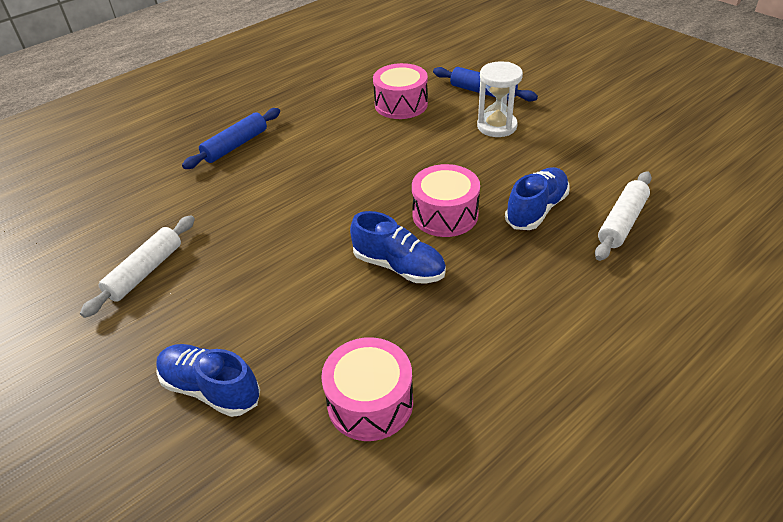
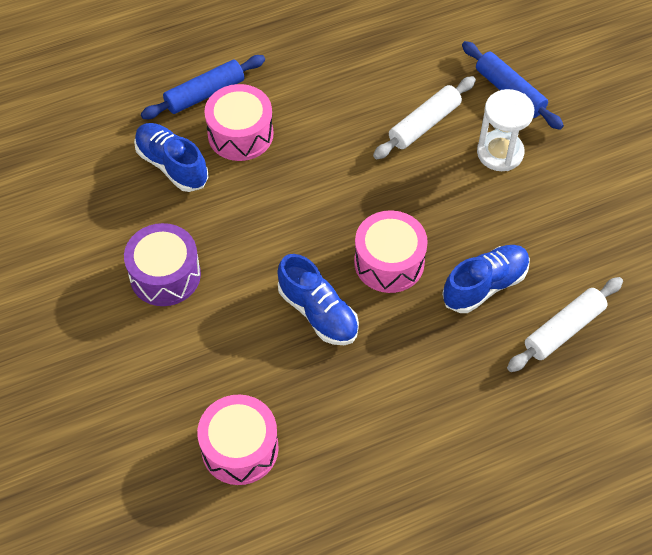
camera: 15 degrees right, 15 degrees up
white rolling pin [80,215,195,318] -> white rolling pin moved to [373,76,476,159]
blue shoe [156,344,260,417] -> blue shoe moved to [134,123,209,192]
pink drum [373,63,428,119] -> pink drum moved to [204,84,273,161]
none -> purple drum [124,223,201,306]

